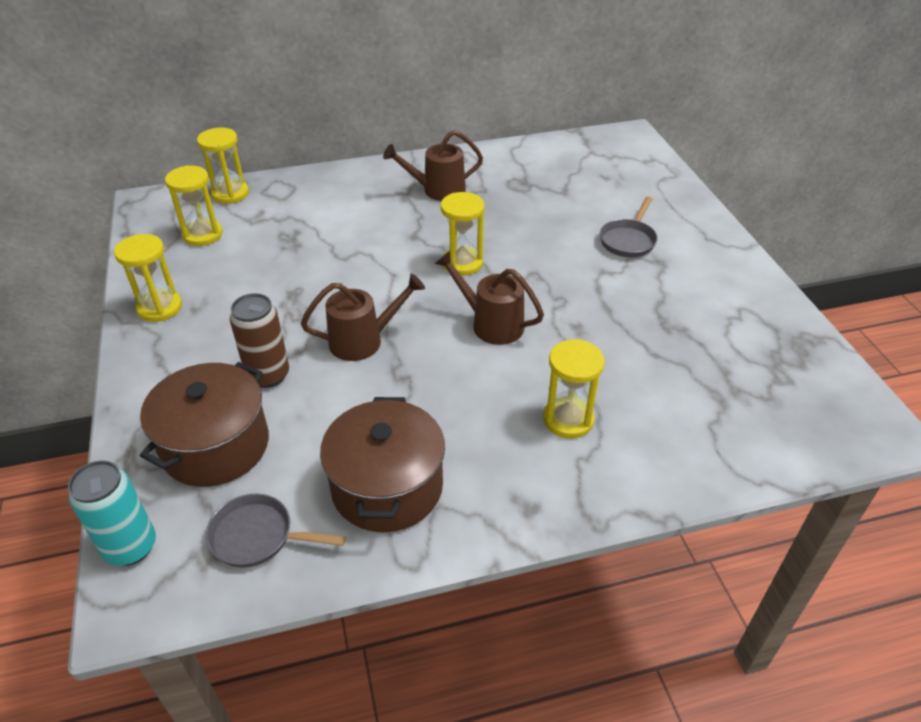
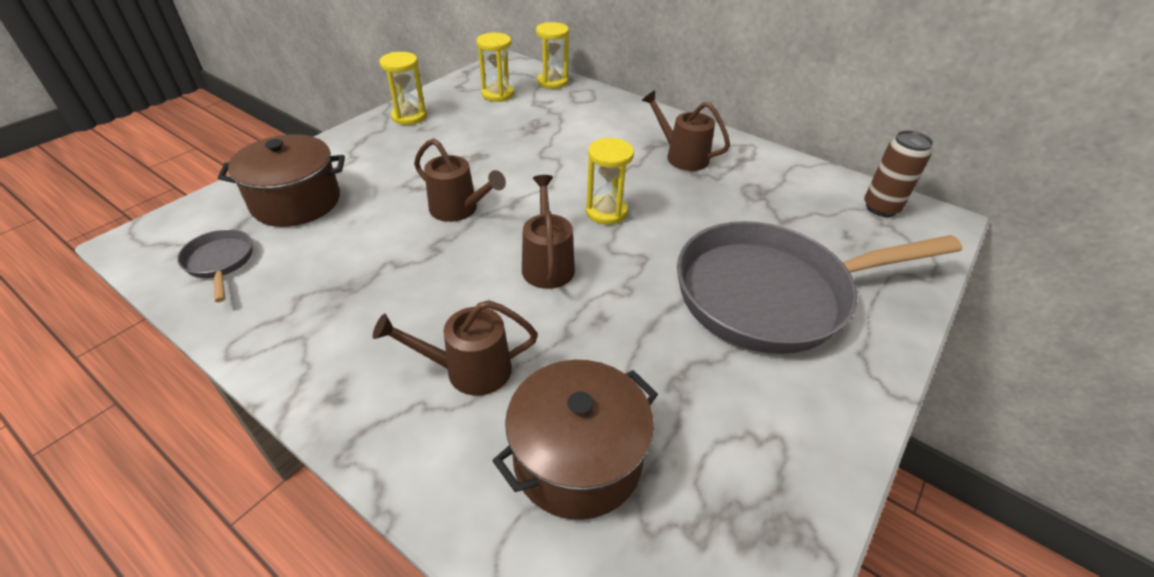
camera: 50 degrees right, 0 degrees up
turquoise can [68,460,156,566] -> none
brown can [230,293,289,388] -> brown can moved to [864,130,933,217]
brown pot [320,397,445,532] -> brown pot moved to [492,360,658,520]
yellow hourglass [543,339,605,438] -> brown watering can [373,300,538,396]
grey pan [600,197,658,258] -> grey pan [677,221,962,354], size x2.45

